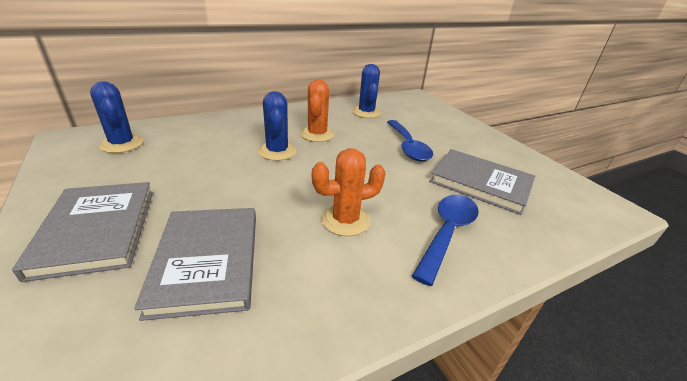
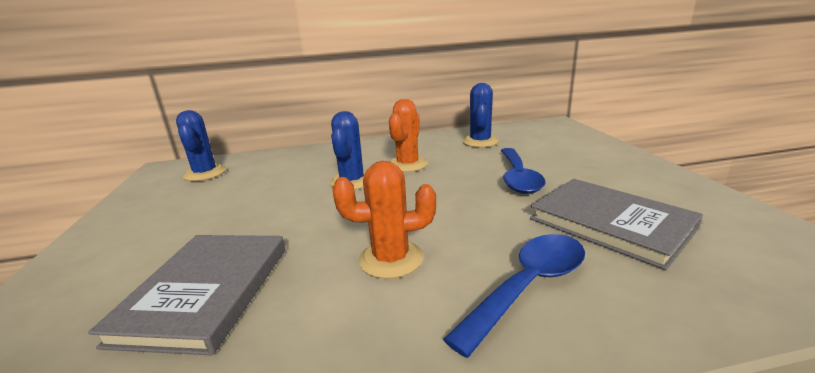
camera: 20 degrees right, 10 degrees down
grey book [12,182,153,282] -> none

